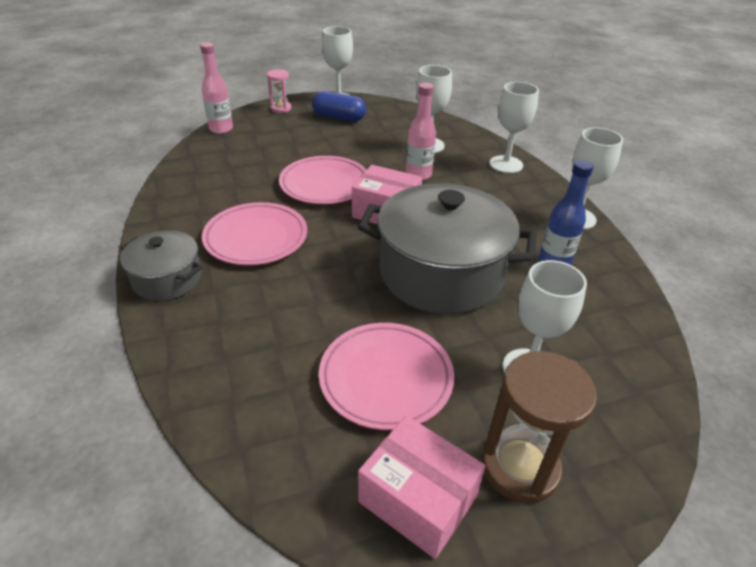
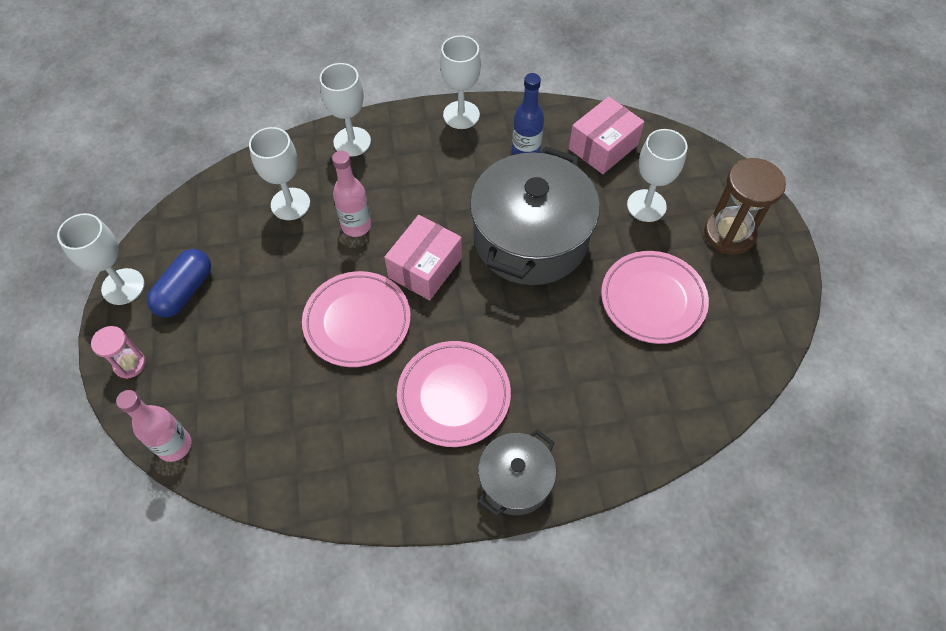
camera: 80 degrees left, 20 degrees up
pink box [358,415,486,559] -> pink box moved to [569,96,644,174]

